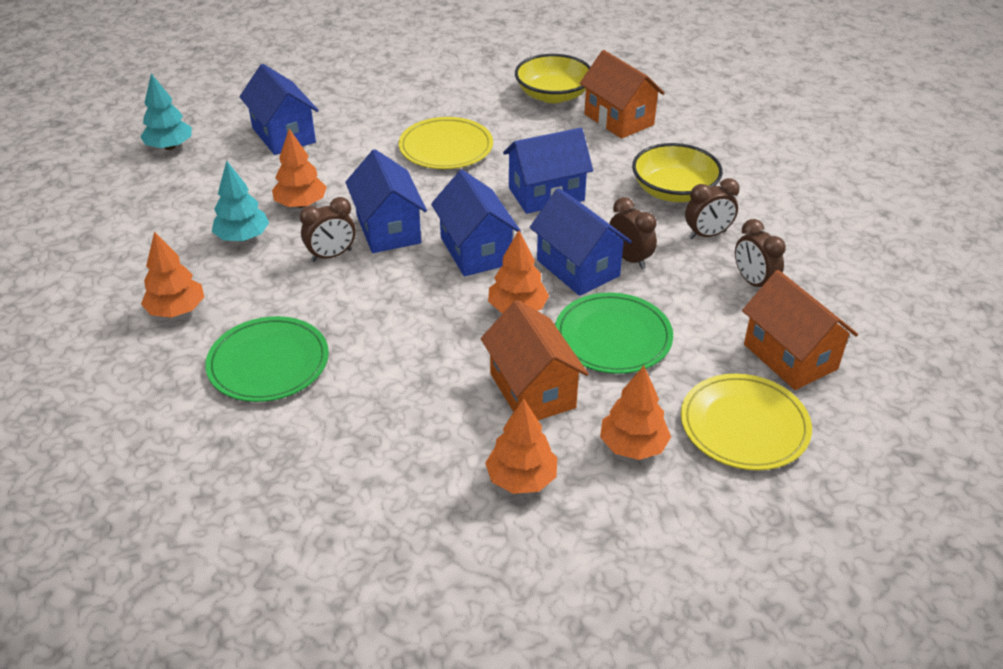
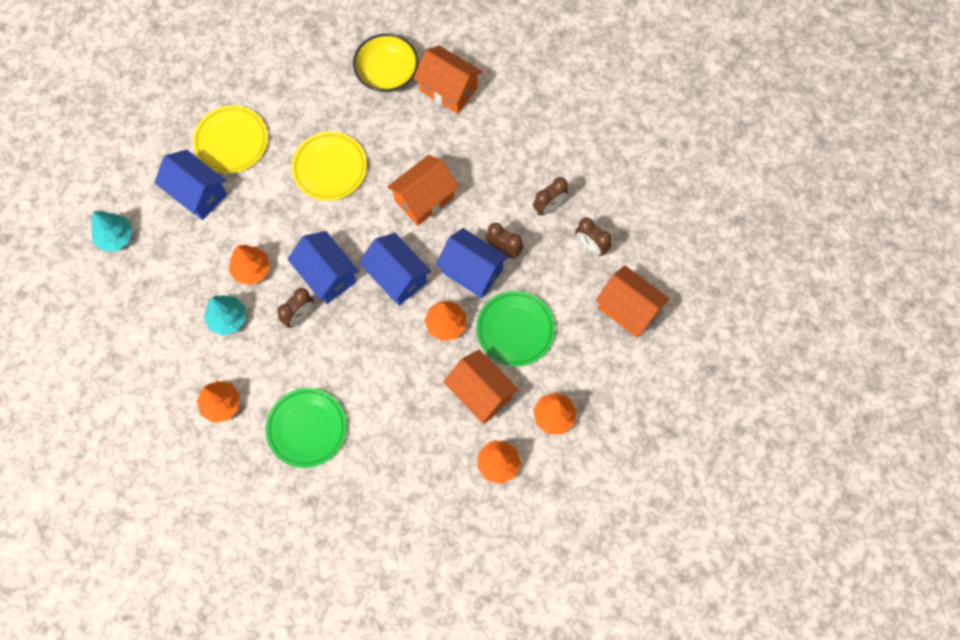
camera: 20 degrees left, 30 degrees up
blue house [503,128,593,214] -> orange house [387,155,459,226]
yellow bowl [632,143,723,202] -> none
yellow plate [681,373,812,470] -> yellow plate moved to [193,105,268,173]

